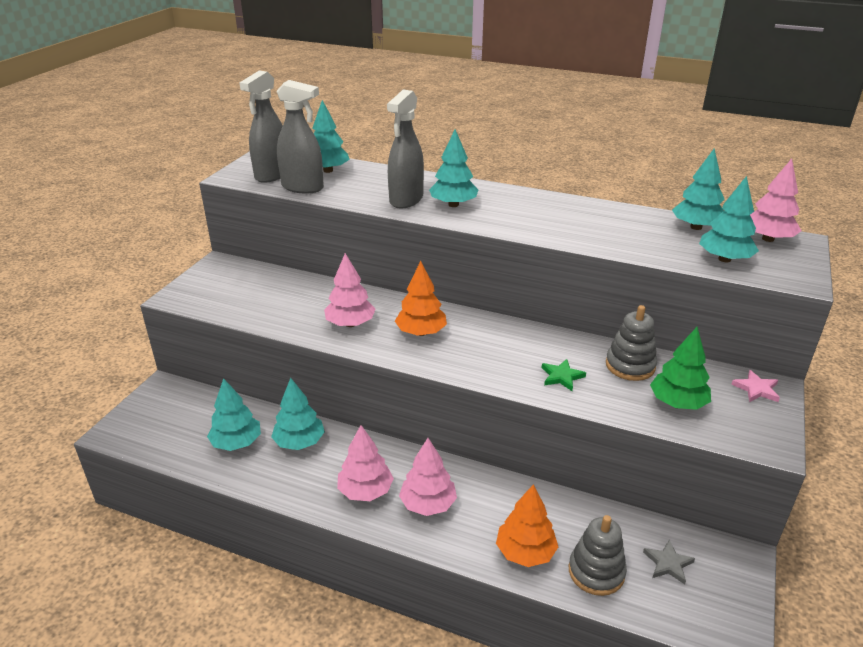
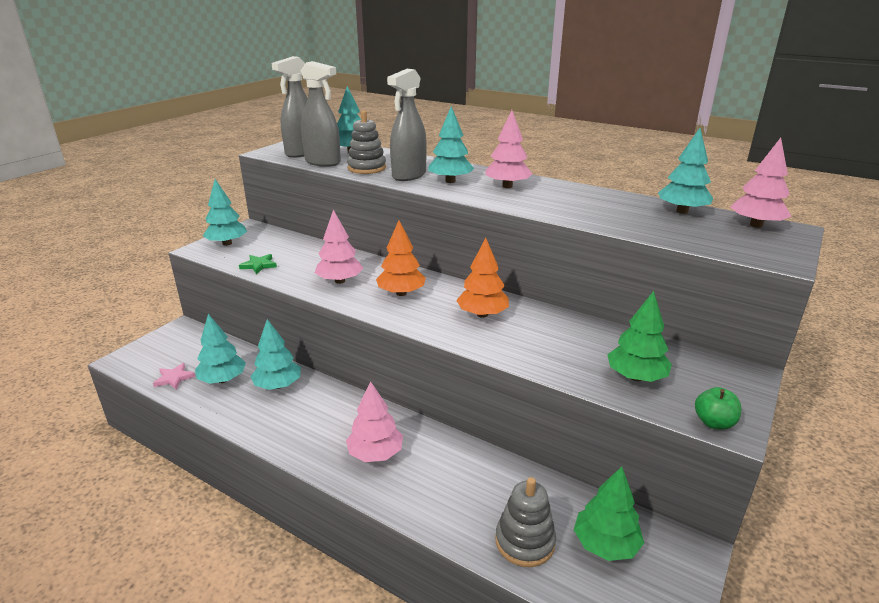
camera: 10 degrees right, 5 degrees down
pink tree [337,425,394,501] -> pink tree moved to [485,110,532,188]
orange tree [496,484,558,567] -> orange tree moved to [456,238,509,318]
green star [542,359,586,391] -> green star moved to [239,254,277,274]
grey stacking toy [606,305,657,381] -> grey stacking toy moved to [347,110,386,174]
grey star [643,540,695,585] -> green tree [574,466,644,561]
turquoise tree [699,176,759,262] -> turquoise tree moved to [203,179,247,246]
pink star [731,370,780,402] -> pink star moved to [153,363,195,389]
none -> green apple [695,387,741,430]

